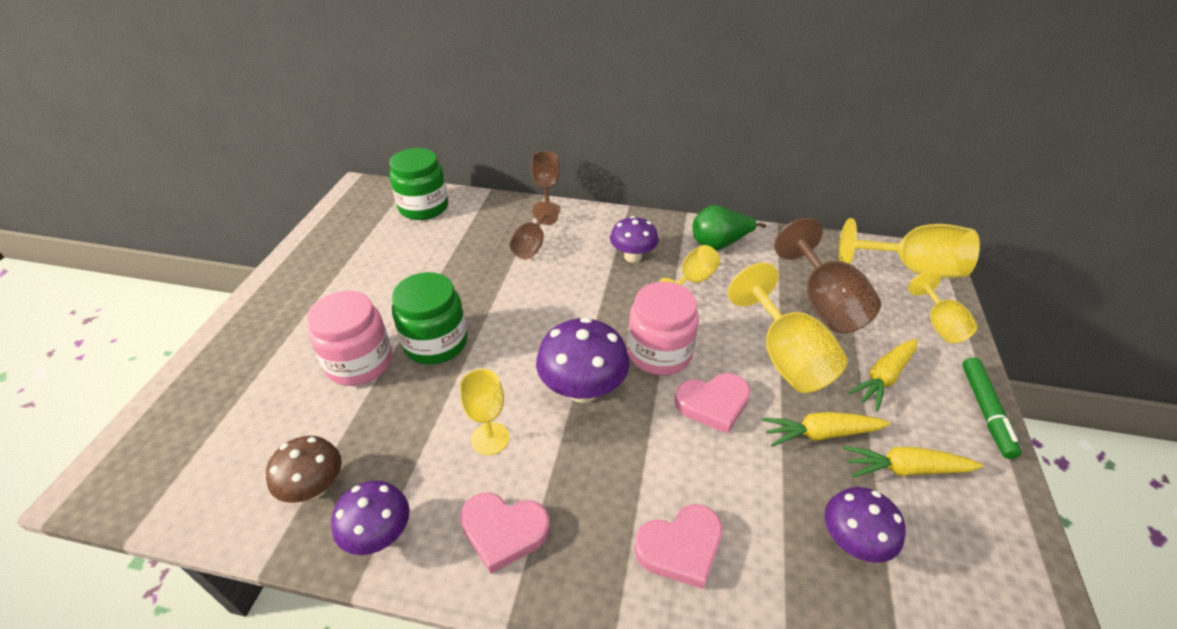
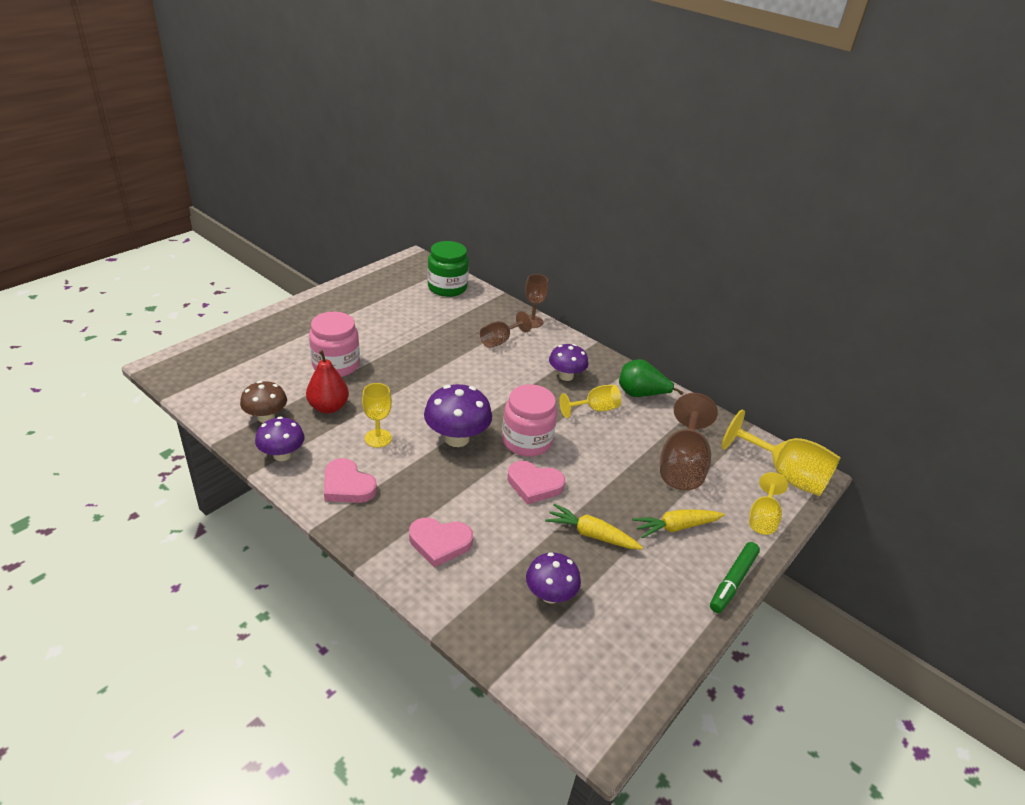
camera: 25 degrees right, 5 degrees down
green jar [392,272,467,364] -> none
yellow goblet [728,263,848,393] -> none
yellow carrot [843,446,984,477] -> none
none -> red pear [306,350,349,413]

